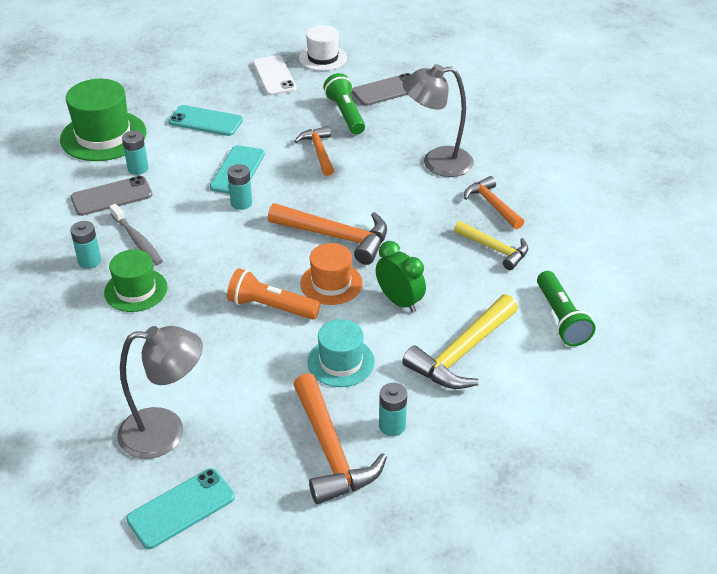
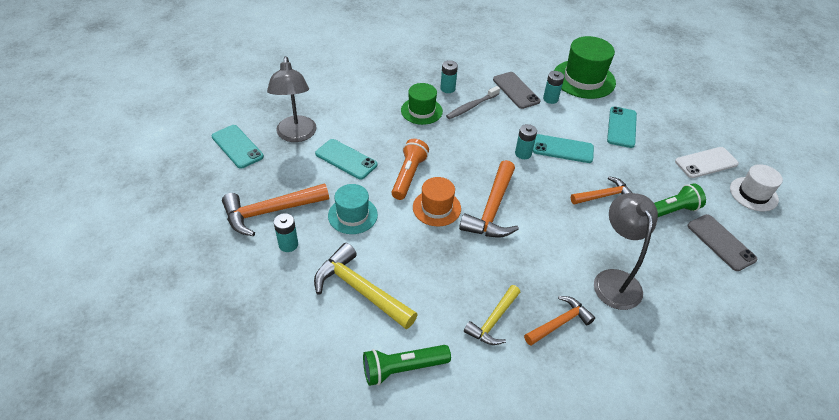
camera: 85 degrees right, 5 degrees up
green clock [376,241,426,313] -> none
none -> turquoise phone [315,139,377,180]

